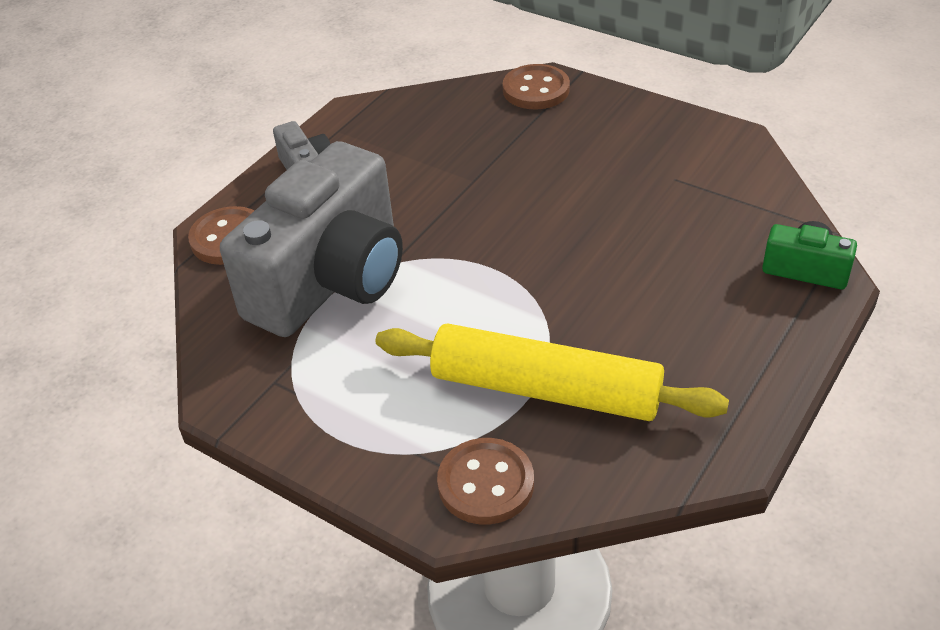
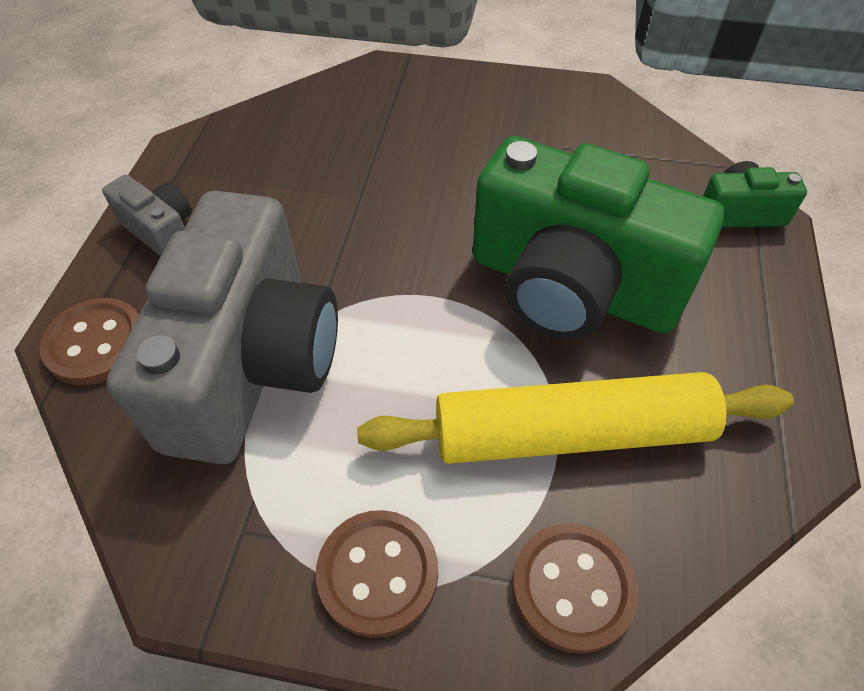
camera: 25 degrees left, 10 degrees up
brown button [503,64,570,109] -> brown button moved to [316,510,438,638]
none -> green camera [473,136,725,339]

